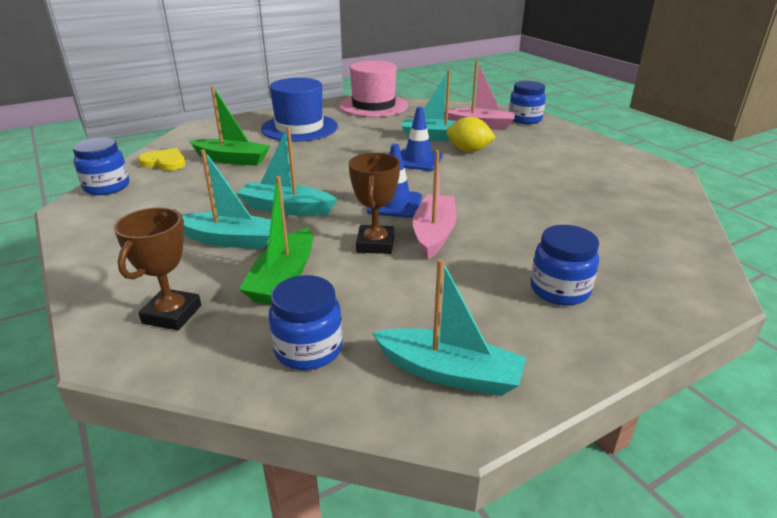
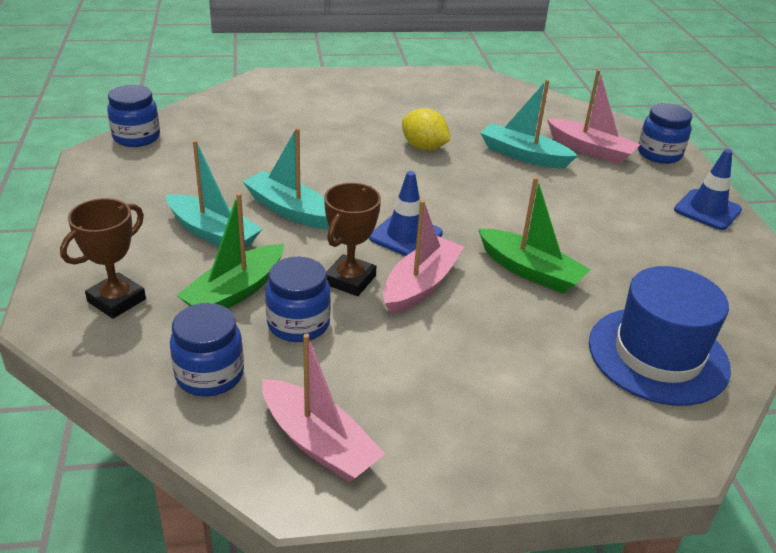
camera: 20 degrees right, 5 degrees up
yellow heart [138,148,186,171] -> none
green boat [189,86,270,166] -> green boat moved to [478,177,591,294]
blue hat [261,78,338,142] -> blue hat moved to [589,266,731,406]
pink hat [339,60,408,117] -> none
turquoise boat [372,259,526,396] -> pink boat [262,334,385,482]
blue traffic cone [401,107,443,171] -> blue traffic cone moved to [674,149,742,230]
yellow lemon [446,117,496,152] -> yellow lemon moved to [402,108,450,151]
blue jar [531,225,599,306] -> blue jar moved to [265,257,331,342]

